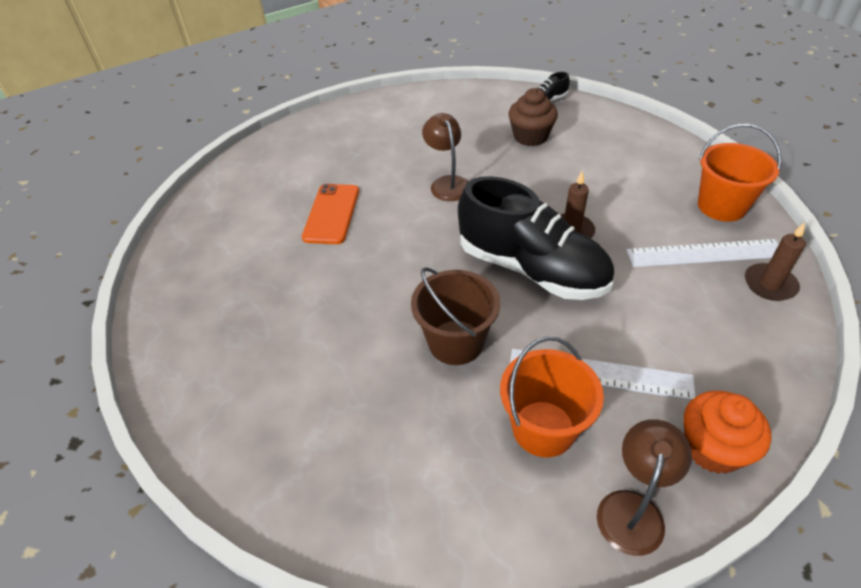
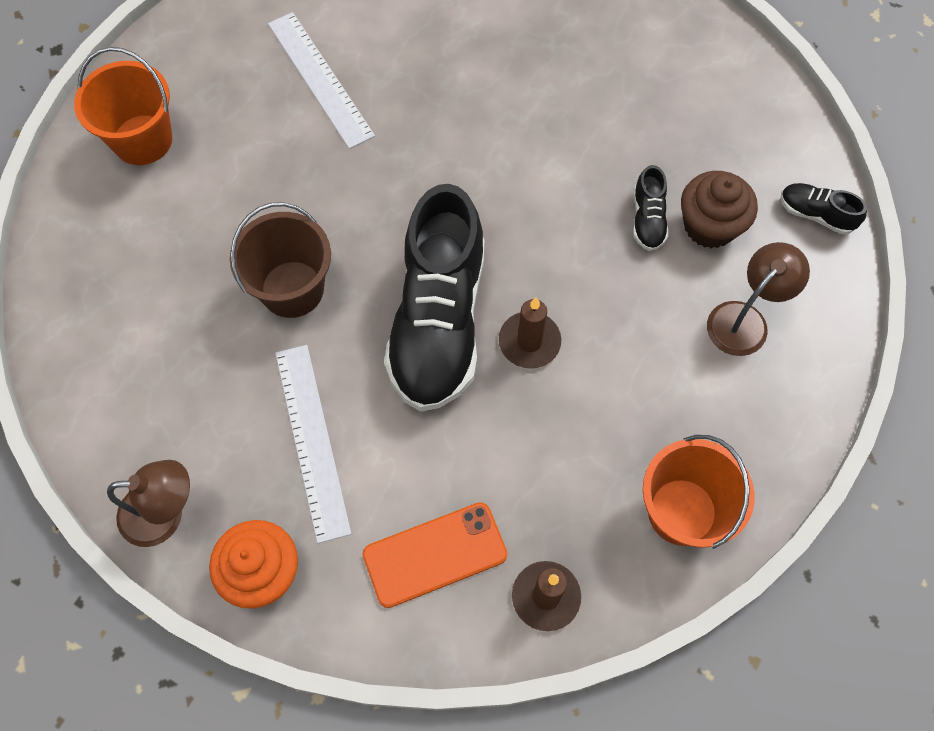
camera: 60 degrees right, 20 degrees up
orange phone [302,184,359,244] -> orange phone moved to [363,502,507,608]
brown lamp [422,113,468,201] -> brown lamp moved to [707,242,810,356]
orange bucket [500,337,604,457] -> orange bucket moved to [74,47,172,165]
white ruler [626,239,779,267] -> white ruler moved to [268,12,375,149]
none -> black shoe [633,165,669,251]

